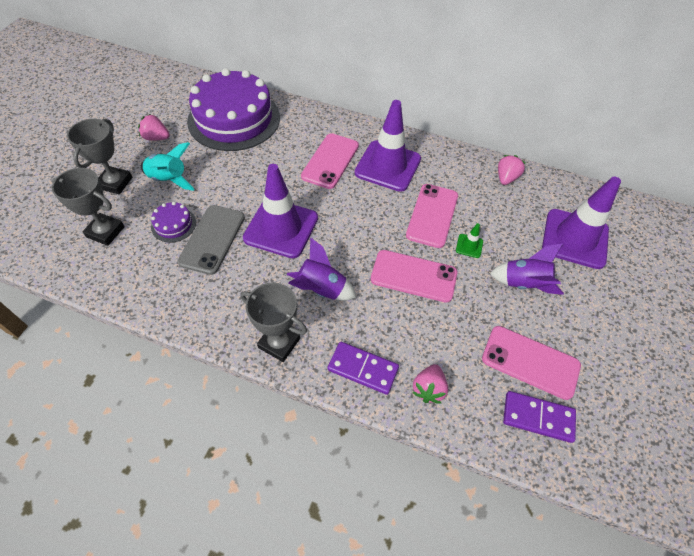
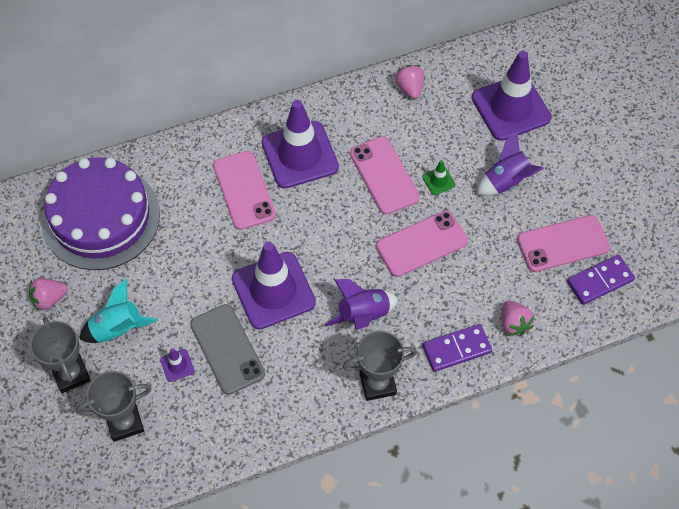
camera: 40 degrees left, 5 degrees up
purple cake [151,202,196,243] -> purple traffic cone [160,348,194,382]

